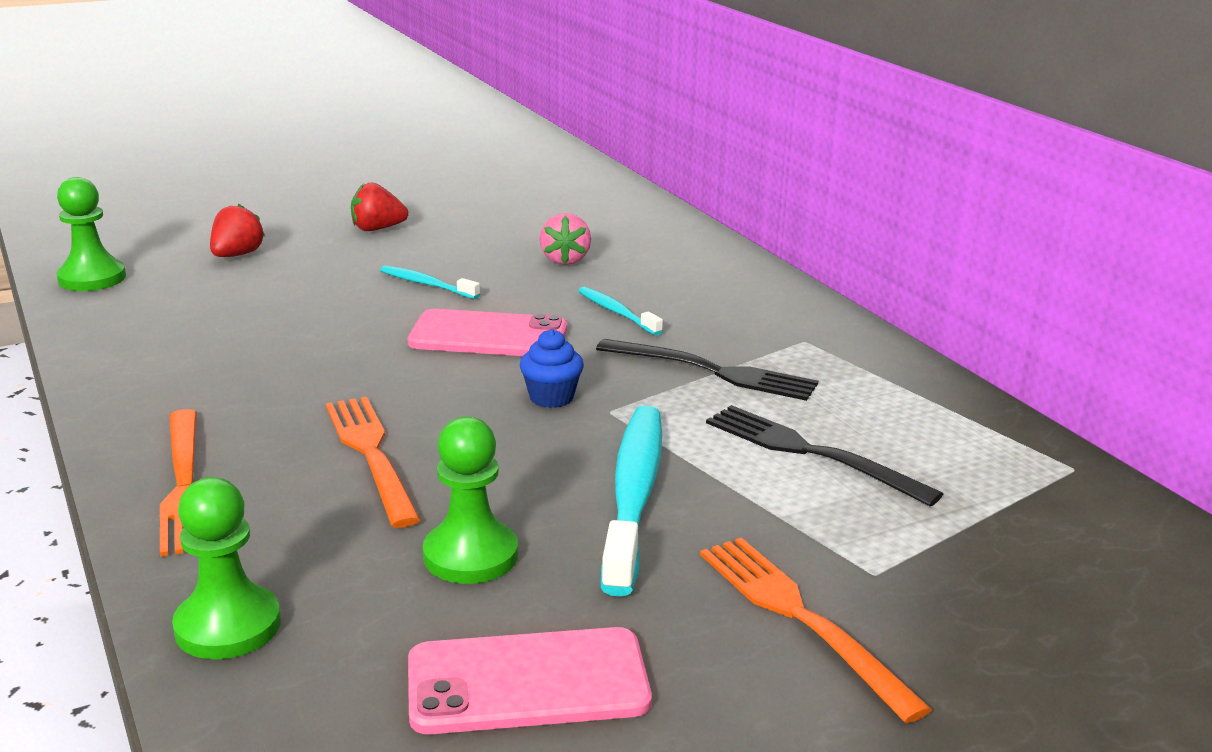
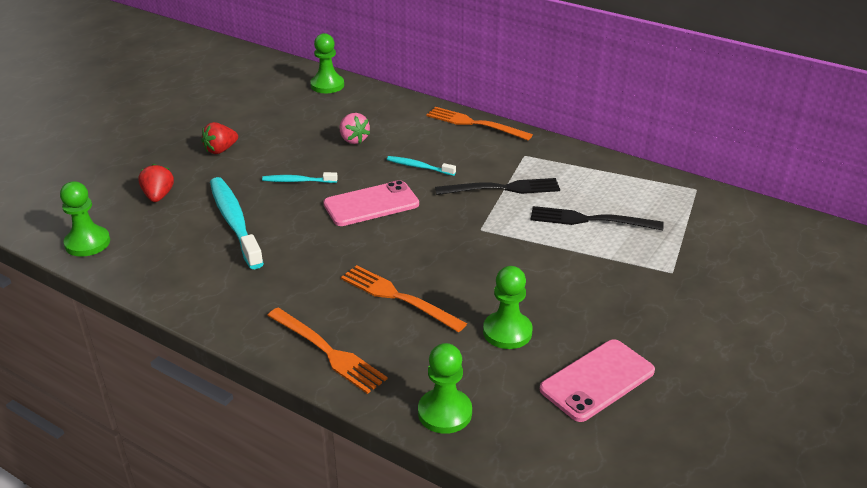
camera: 30 degrees left, 10 degrees up
blue cupcake [520,329,584,408] -> none
turquoise toothbrush [601,405,662,597] -> turquoise toothbrush moved to [210,177,264,269]
orange fork [700,538,932,723] -> orange fork moved to [426,107,533,140]
none -> green pawn [310,33,344,93]

